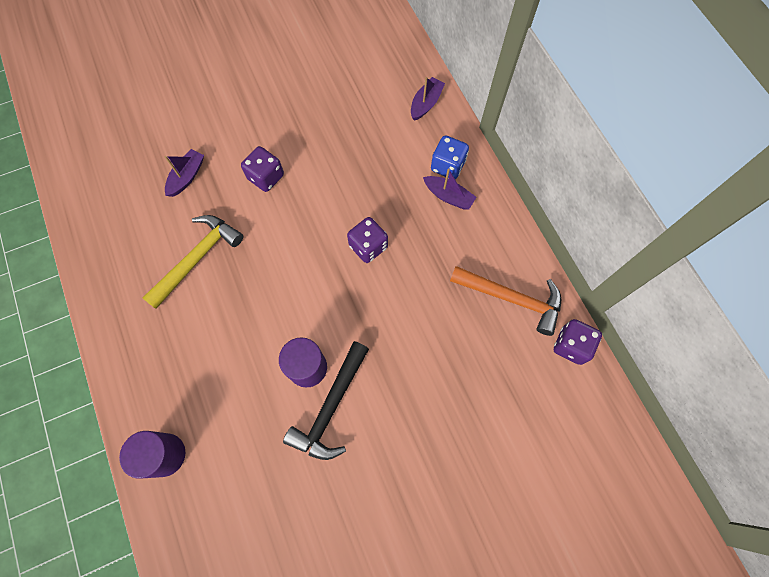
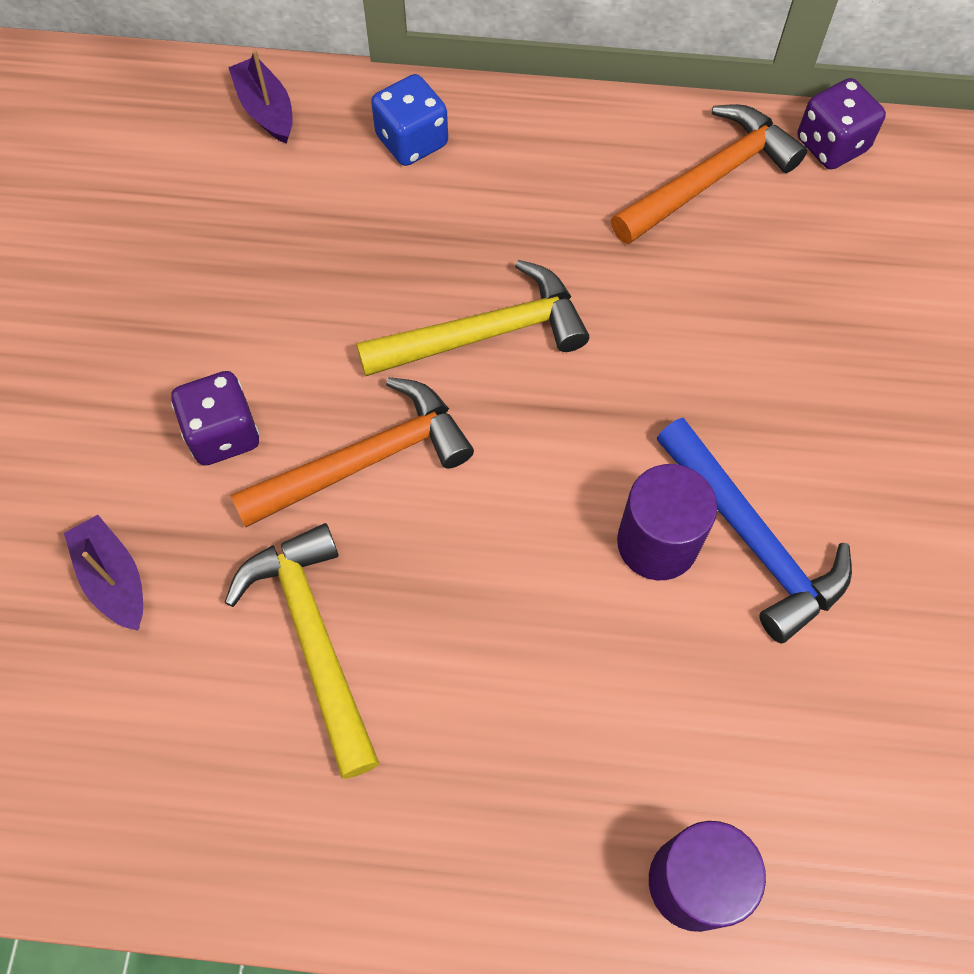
camera: 60 degrees left, 5 degrees down
black hammer [283,341,369,460] -> blue hammer [657,418,852,643]
purple dice [347,217,388,263] -> yellow hammer [356,260,589,376]
purple boat [423,168,476,210] -> none
none -> orange hammer [230,377,474,527]

